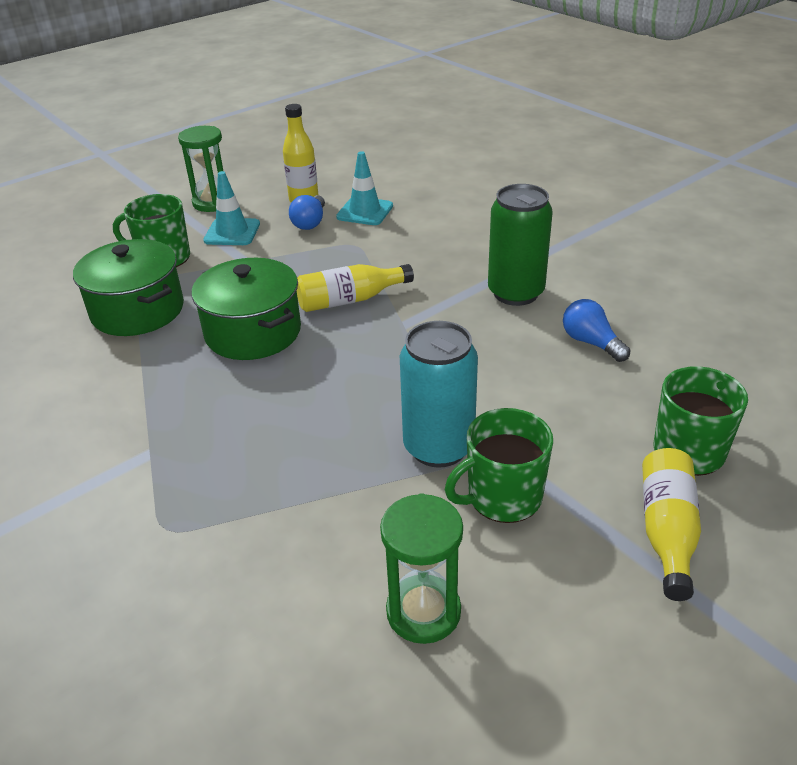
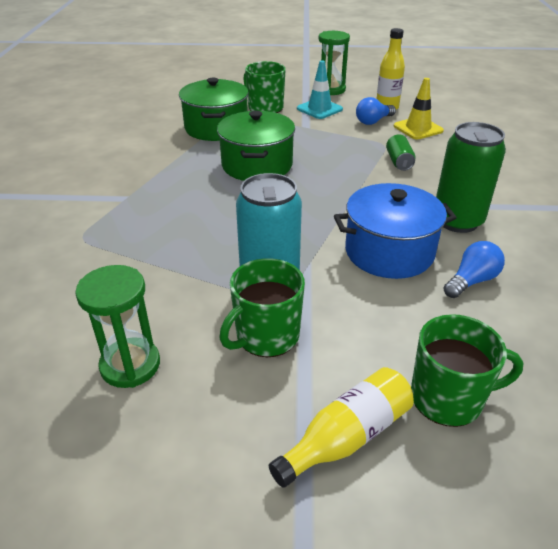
camera: 40 degrees right, 0 degrees up
yellow bottle [297,264,414,312] -> none
turquoise traffic cone [336,151,393,225] -> yellow traffic cone [394,78,444,139]
green mug [445,408,553,523] -> green mug turned 60 degrees counterclockwise [220,258,305,357]
blue light bulb [563,299,631,362] -> blue light bulb turned 45 degrees clockwise [443,241,505,298]
none -> blue pot [334,183,457,279]
none -> green can [386,134,416,171]

